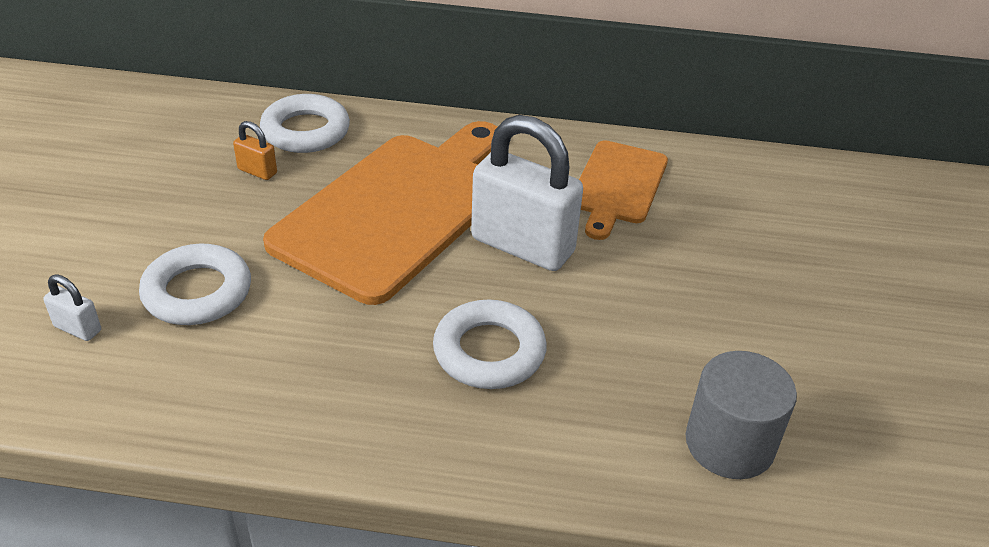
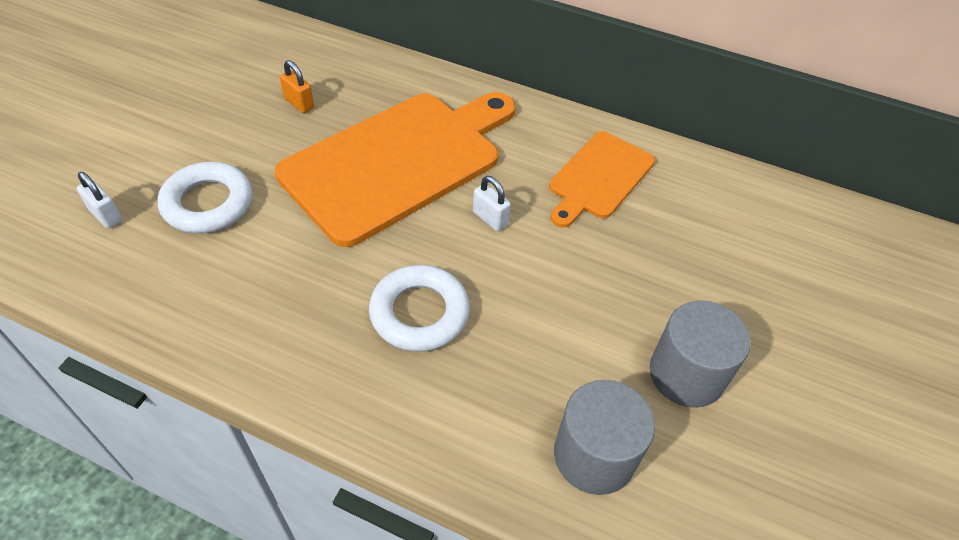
camera: 15 degrees right, 10 degrees up
white ring [260,94,350,153] -> none
white padlock [471,115,583,271] -> white padlock [473,176,511,231], size x0.42
none -> grey cylinder [650,300,751,408]

